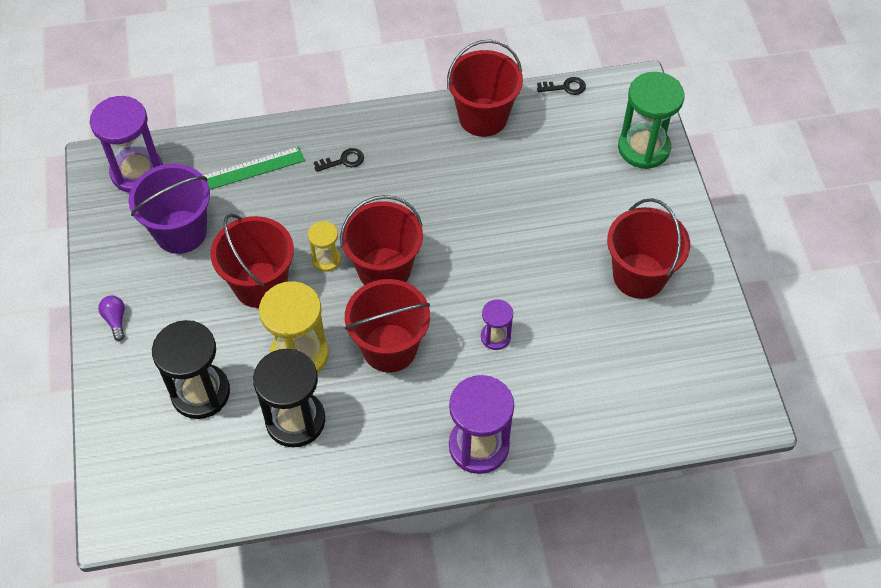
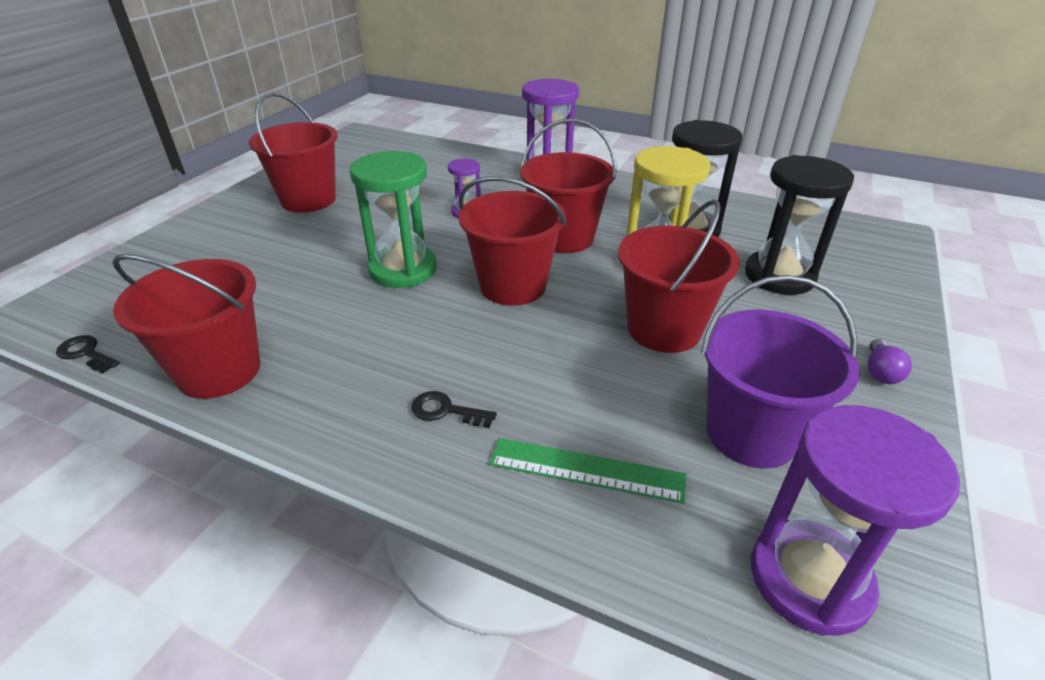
camera: 145 degrees left, 20 degrees down
yellow hourglass [308,221,341,272] -> none
green hourglass [618,72,684,169] -> green hourglass moved to [350,151,437,288]

